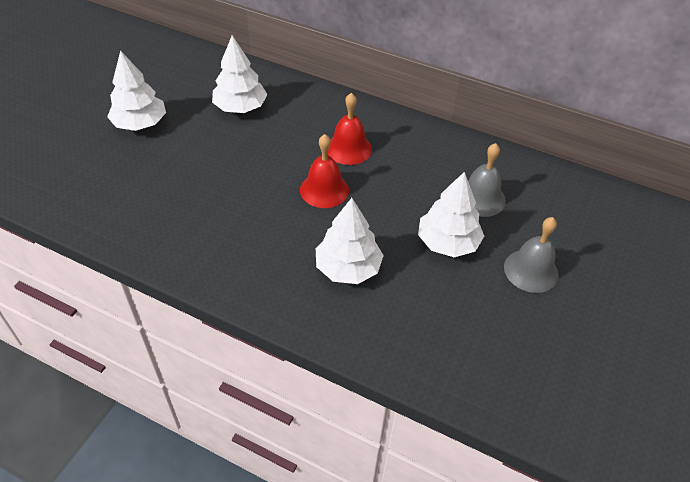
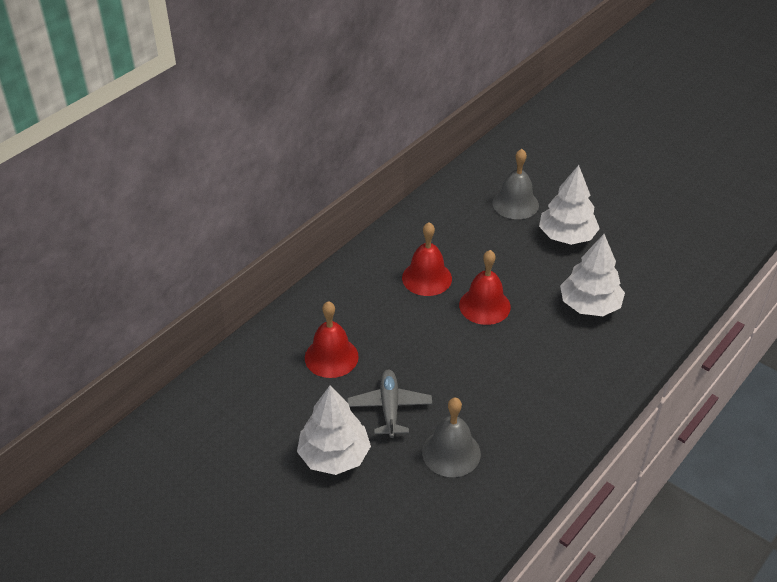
camera: 75 degrees left, 5 degrees down
white tree [212,35,268,113] -> red bell [305,301,359,378]
grey bell [504,217,558,293] -> grey bell moved to [422,398,481,477]
none -> grey plane [347,370,432,438]

